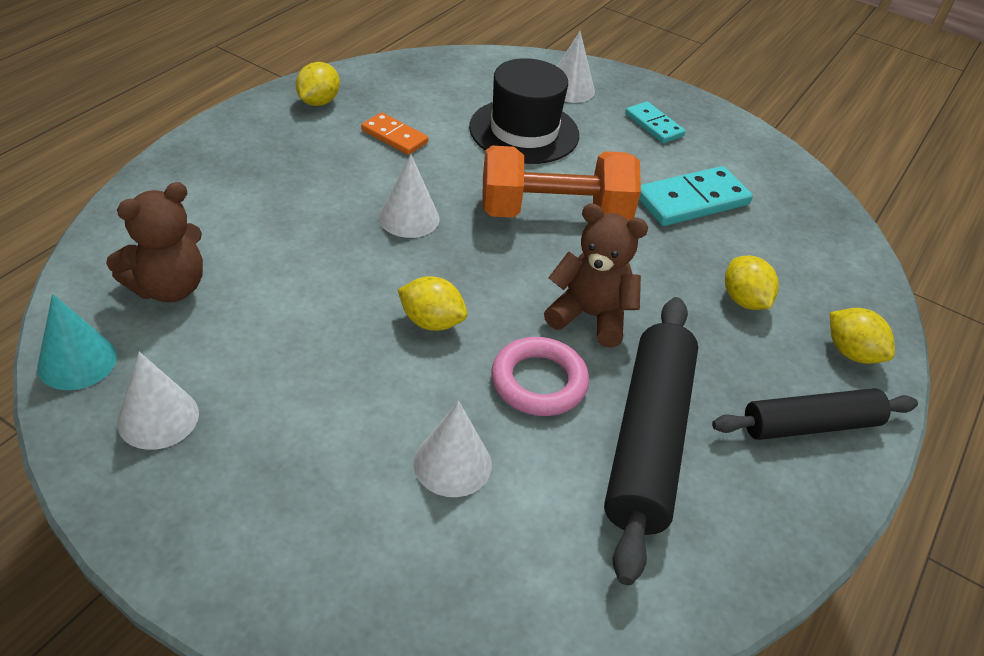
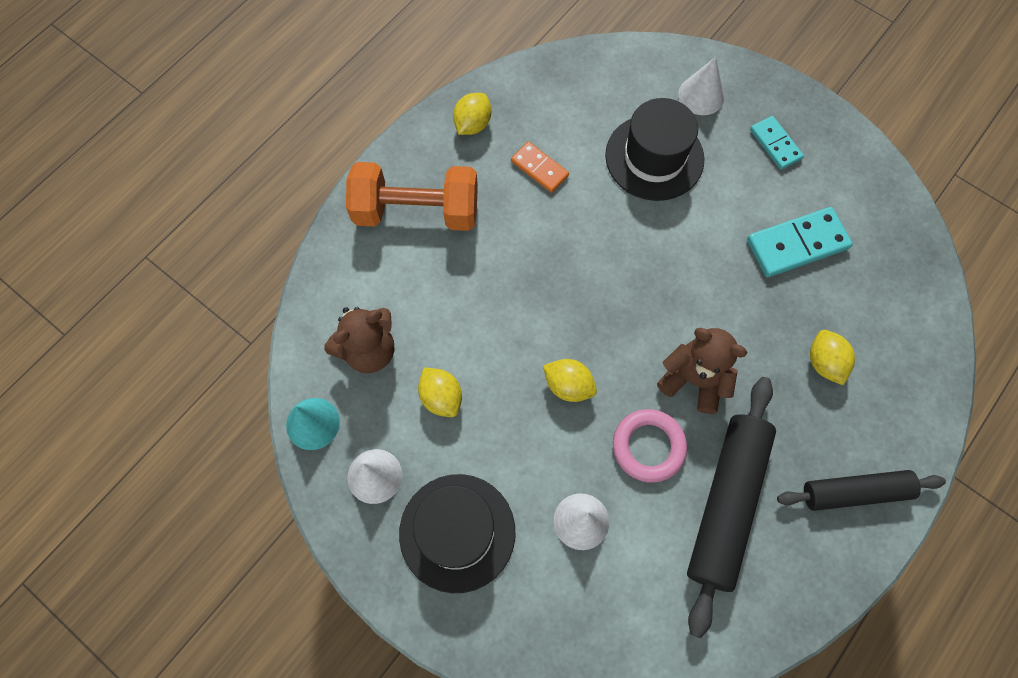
camera: 10 degrees right, 25 degrees up
white cone [379,154,440,238] -> none
orange dumbbell [482,146,641,220] -> orange dumbbell moved to [346,162,478,231]
yellow lemon [830,308,895,364] -> yellow lemon moved to [418,367,462,417]
none -> black hat [399,474,515,593]

